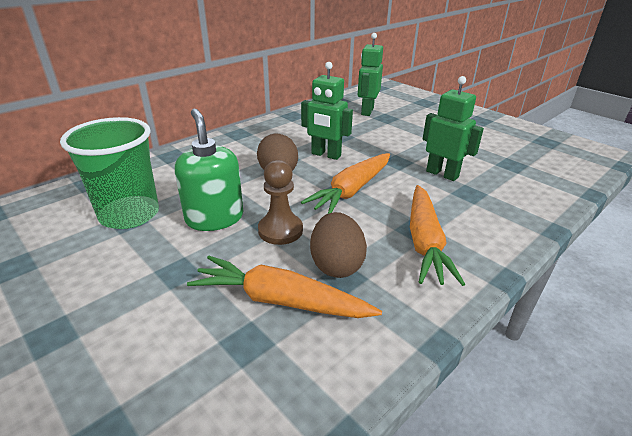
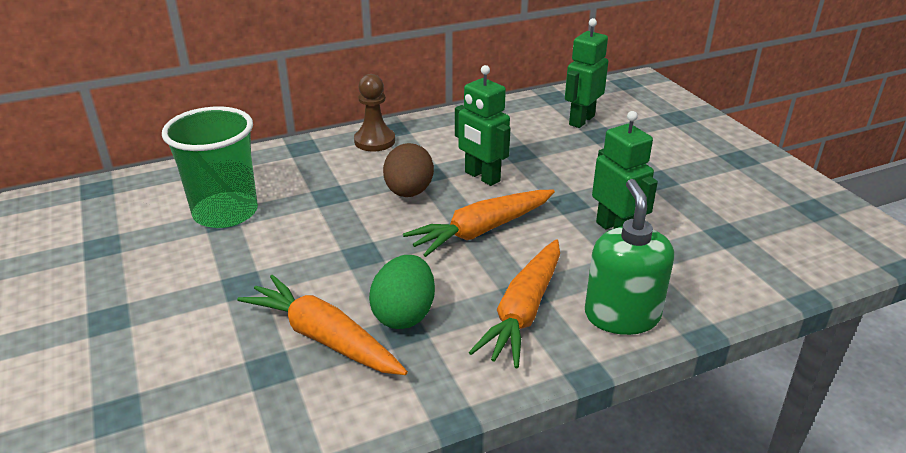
camera: 20 degrees right, 0 degrees up
green soap dispenser [175,109,243,231] -> green soap dispenser moved to [585,179,674,335]
brown pawn [258,160,303,245] -> brown pawn moved to [354,74,395,151]
brown egg [310,212,367,278] -> green egg [369,255,435,329]

